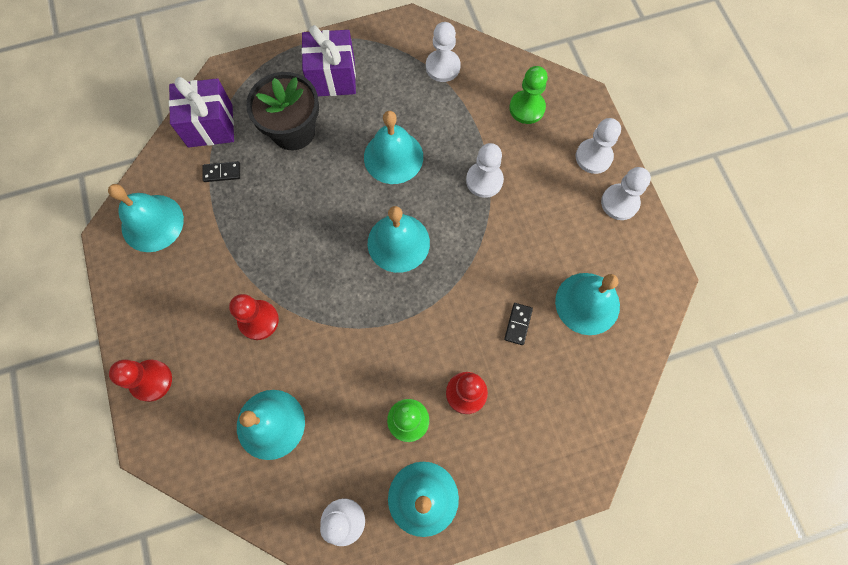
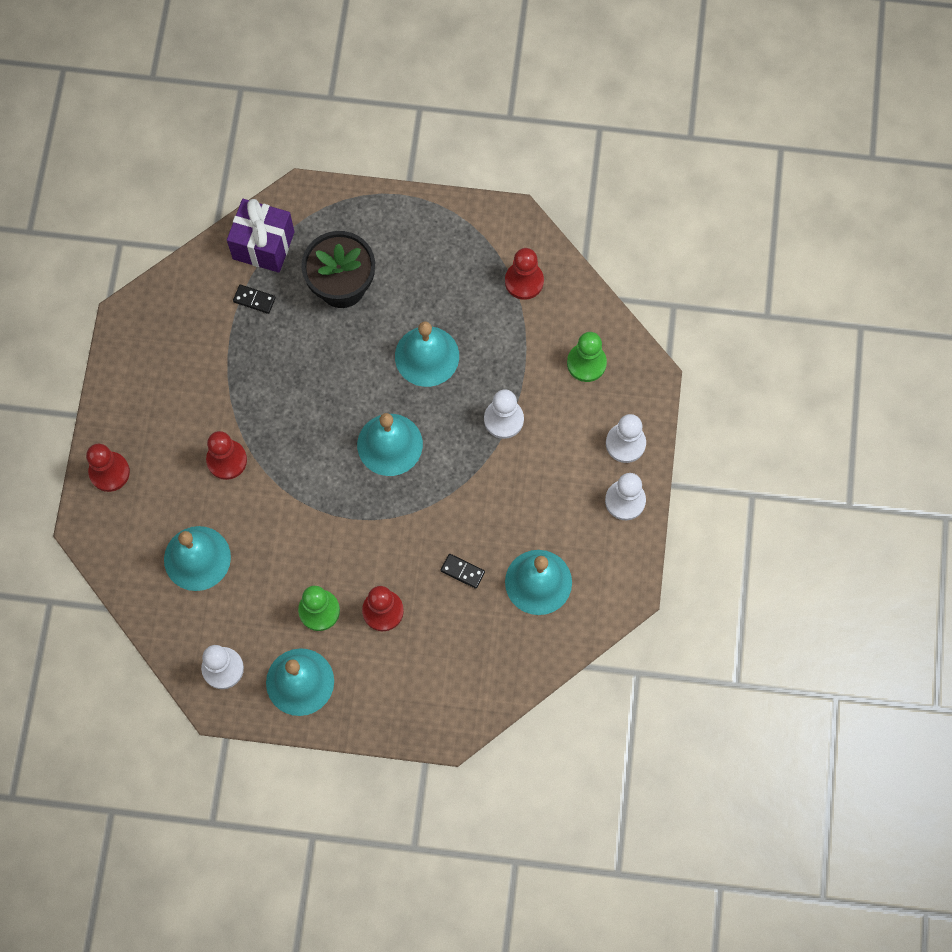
camera: 25 degrees right, 0 degrees up
turquoise bell [108,184,184,252] -> none
purple gift [301,25,356,96] -> none
white pawn [426,22,461,82] -> red pawn [505,248,544,300]
black domino [504,303,533,345] -> black domino turned 75 degrees clockwise [440,554,485,589]

